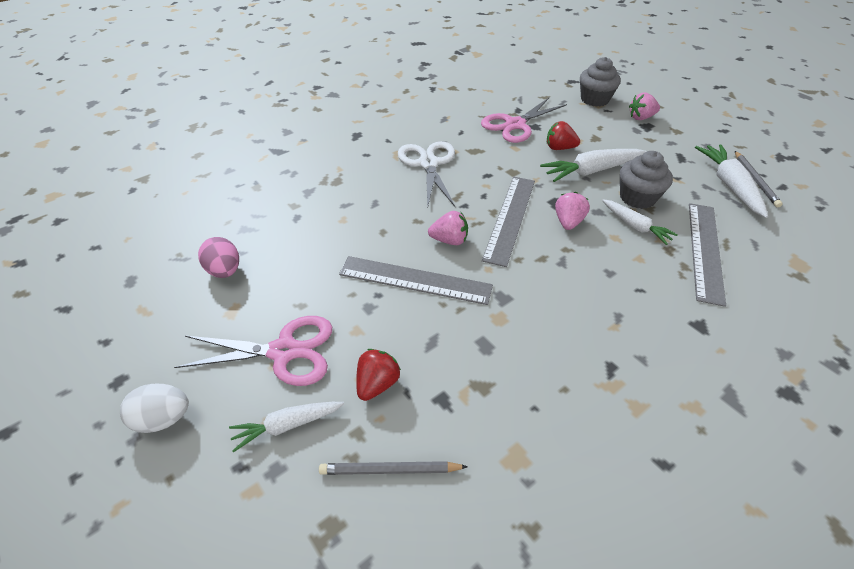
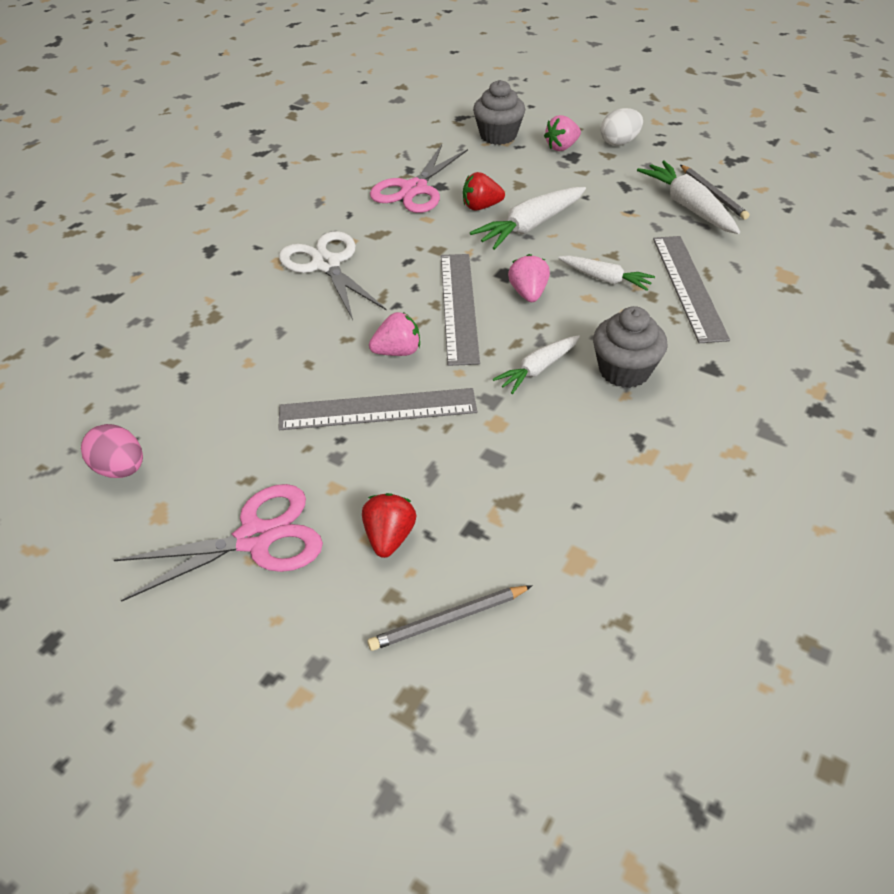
camera: 20 degrees left, 0 degrees up
white egg [120,384,189,433] -> white egg moved to [601,108,643,146]
white carrot [229,402,344,452] -> white carrot moved to [493,335,580,394]
grey cupcake [620,151,673,209] -> grey cupcake moved to [593,306,668,388]

